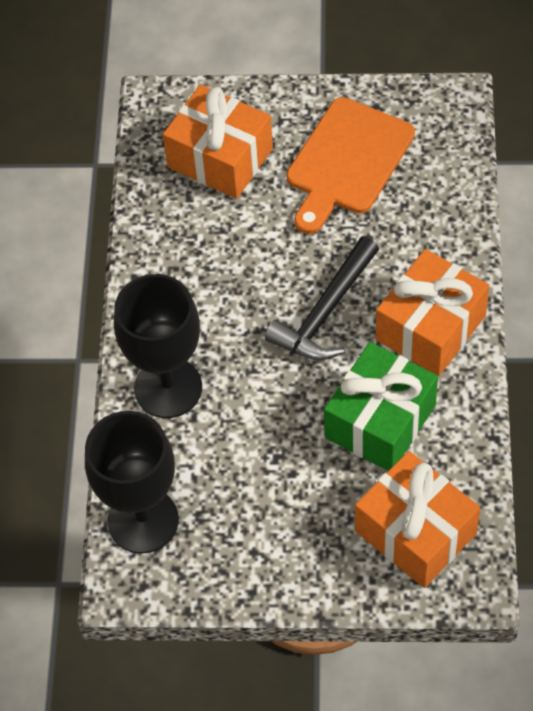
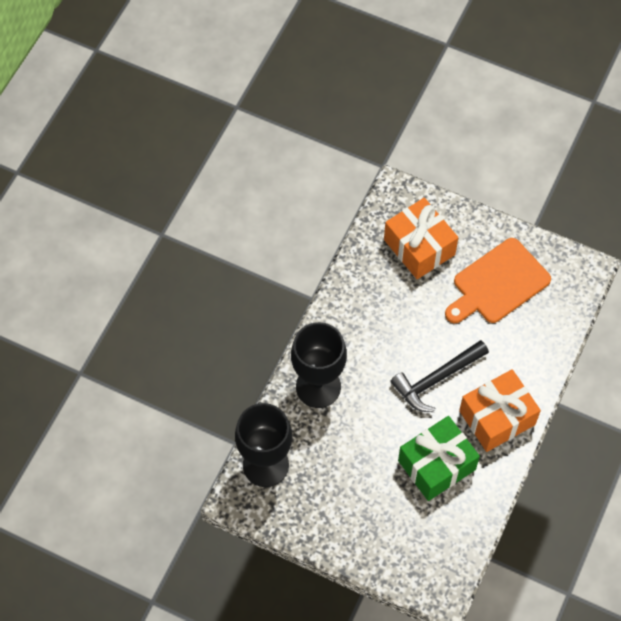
camera: 20 degrees right, 5 degrees up
orange gift [355,451,480,588] -> none

